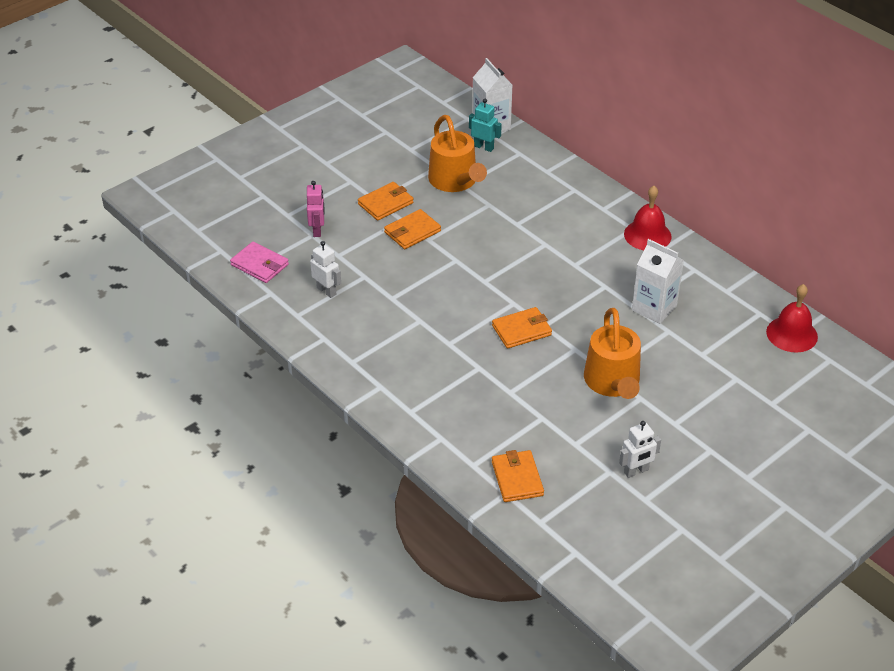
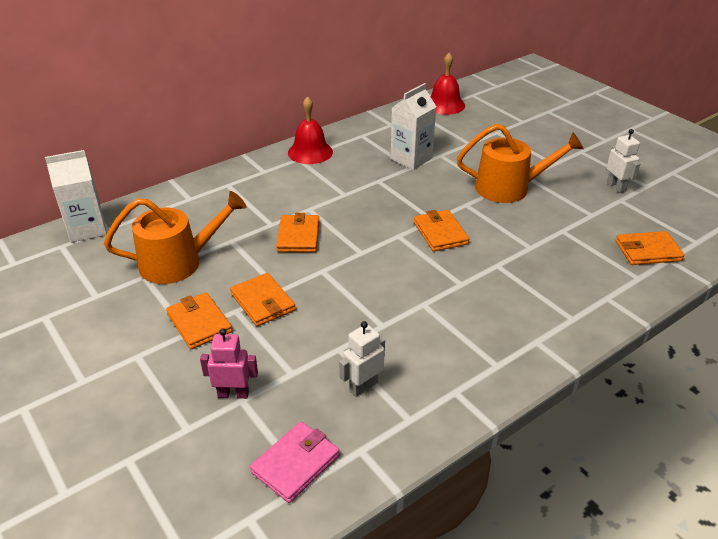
camera: 85 degrees left, 5 degrees down
turquoise robot [469,99,502,152] -> none
none -> orange wallet [276,213,319,252]

